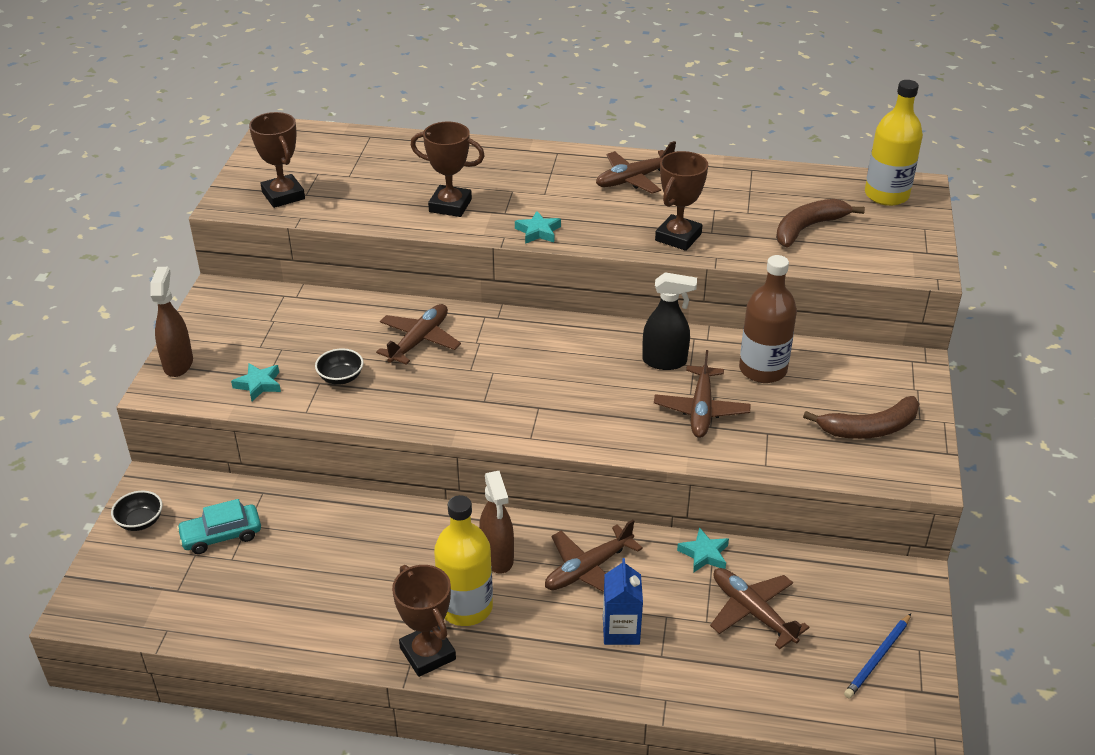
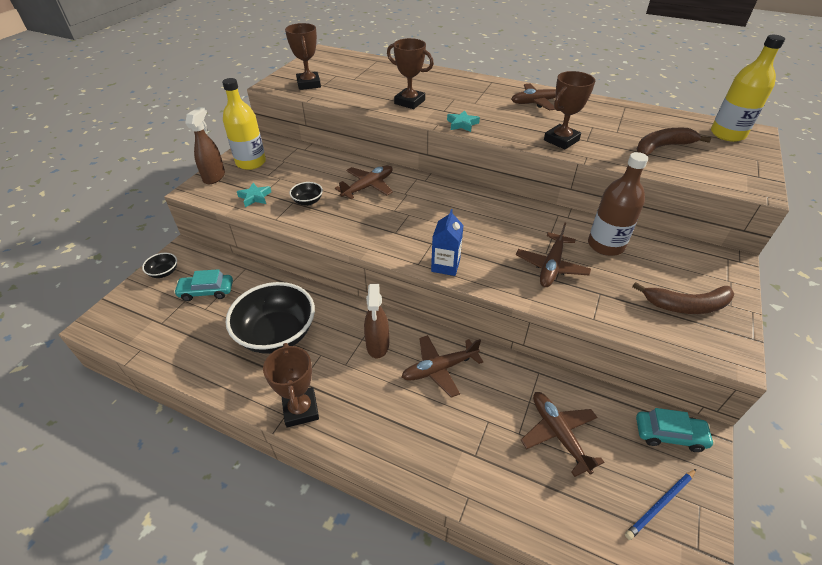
camera: 15 degrees right, 5 degrees up
yellow bottle [434,495,493,626] -> yellow bottle moved to [222,78,266,170]
blue carton [603,558,643,645] -> blue carton moved to [431,209,464,276]
black spray bottle [642,272,697,370] -> none
turquoise star [677,527,729,573] -> none
none -> black bowl [226,282,315,354]
none -> turquoise car [636,408,715,452]

